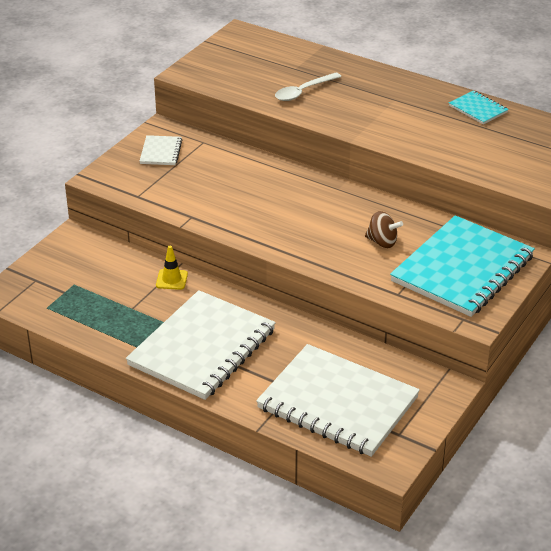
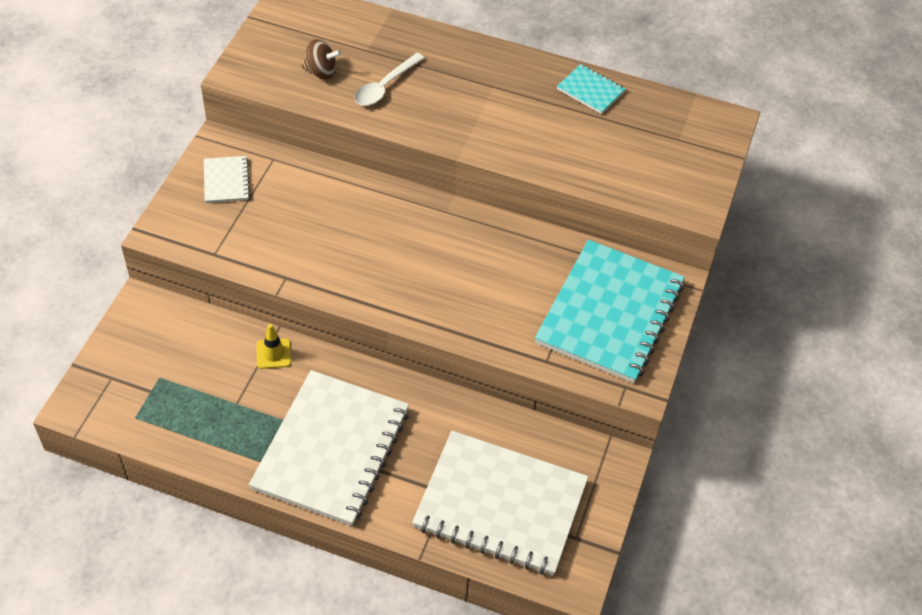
camera: 15 degrees left, 15 degrees up
brown spinning top [365,211,403,248] -> brown spinning top moved to [302,39,341,79]

